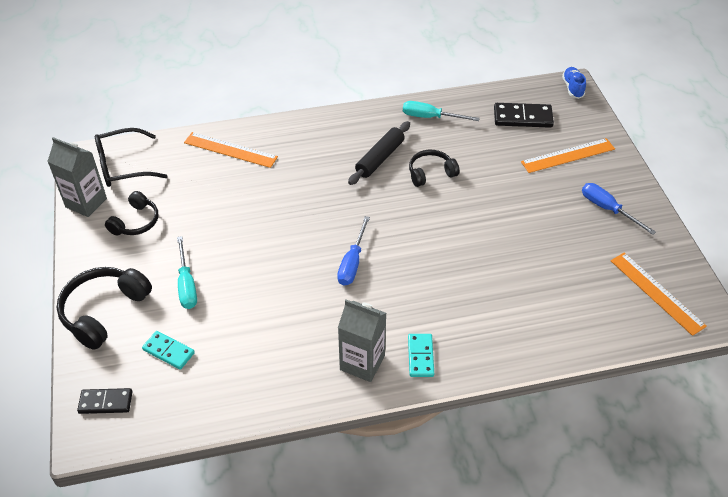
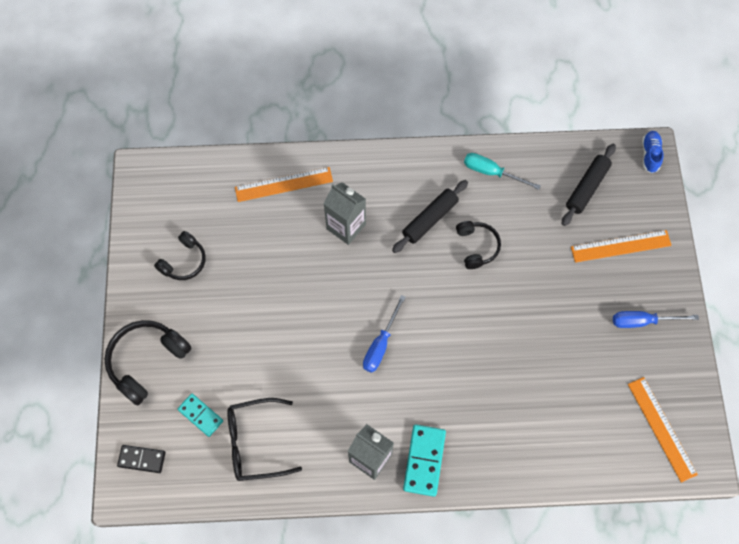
camera: 10 degrees right, 20 degrees up
grey carton [47,137,107,217] -> grey carton moved to [324,182,366,245]
black glasses [95,128,167,187] -> black glasses moved to [227,398,302,481]
turquoise screwdriver [177,236,197,309] -> none
orange ruler [184,132,278,168] -> orange ruler turned 45 degrees counterclockwise [235,167,333,202]
turquoise domino [408,334,434,377] -> turquoise domino [403,424,446,497], size x1.50
black headphones [409,150,459,187] -> black headphones turned 90 degrees clockwise [456,221,501,269]
black domino [494,103,554,128] -> black rolling pin [562,144,616,226]
blue screwdriver [582,183,656,235] -> blue screwdriver turned 60 degrees counterclockwise [613,311,699,328]

